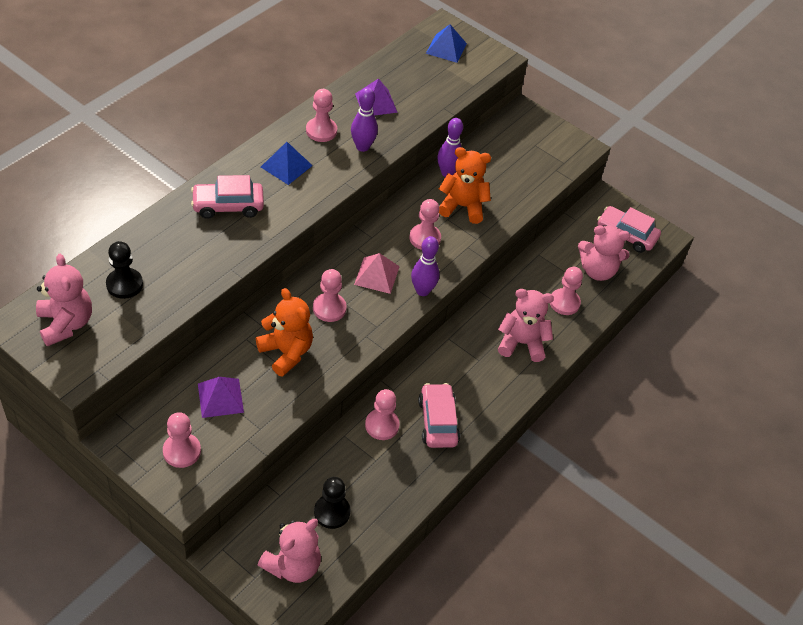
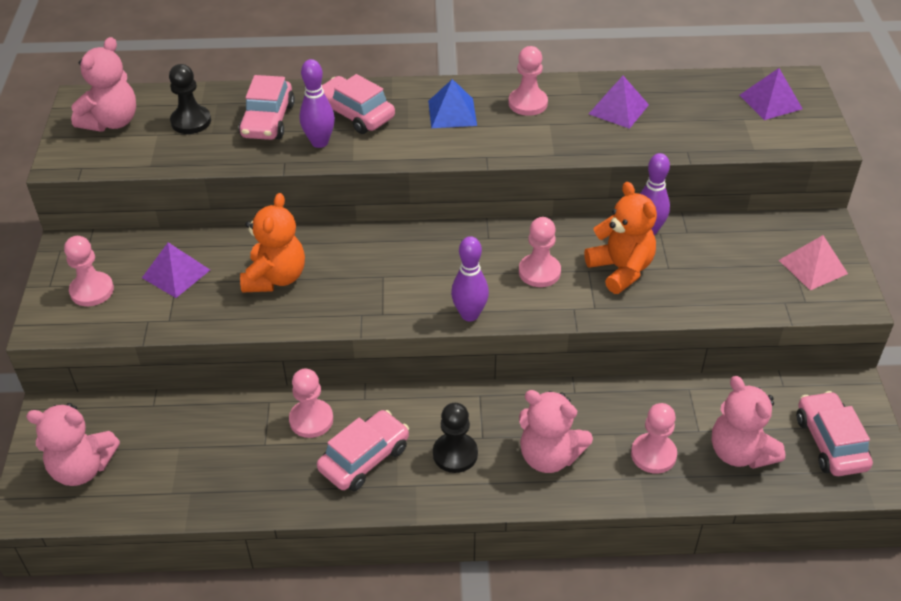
camera: 55 degrees right, 5 degrees down
pink pawn [313,269,347,322] -> none
black pawn [314,477,350,529] -> black pawn moved to [433,403,478,473]
purple bowling pin [351,87,378,152] -> purple bowling pin moved to [300,59,335,148]
pink pyramid [354,253,400,294] -> pink pyramid moved to [779,235,848,290]
blue pyramid [426,24,467,63] -> purple pyramid [740,68,803,120]
pink teddy bear [498,289,554,362] -> pink teddy bear turned 150 degrees clockwise [519,390,593,473]
none -> pink car [239,75,295,140]

